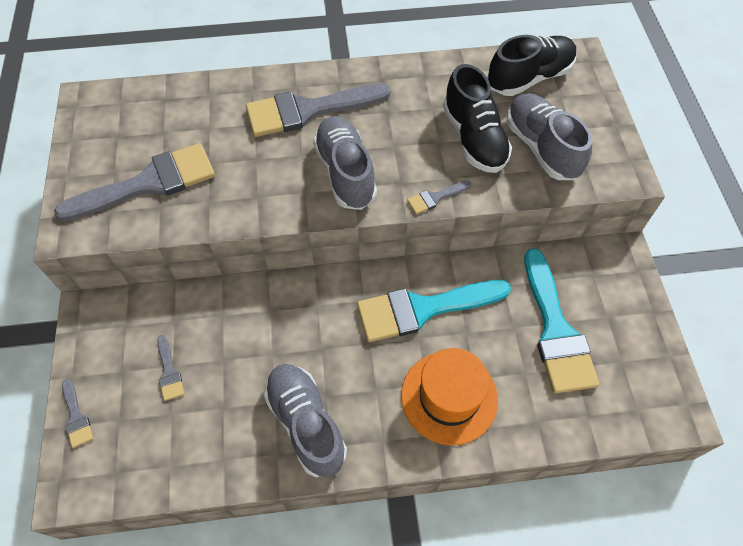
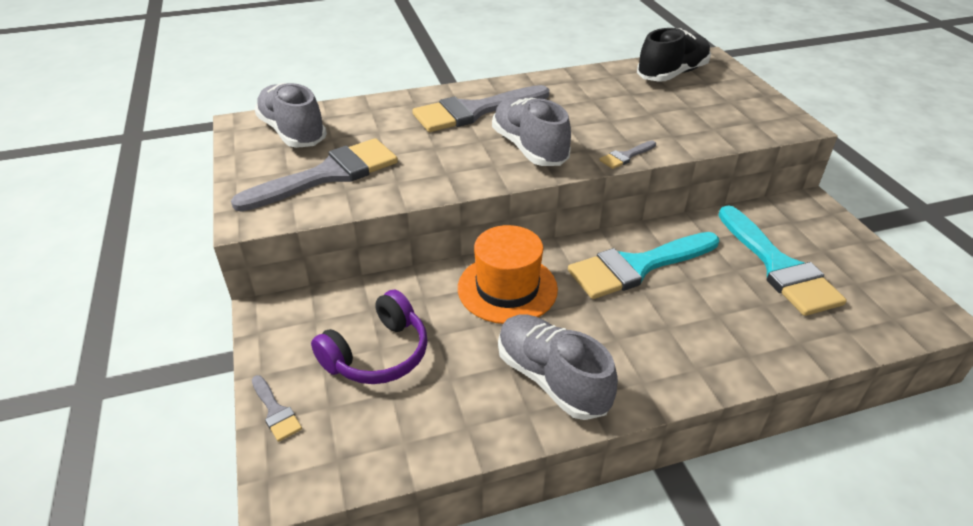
camera: 10 degrees left, 20 degrees down
grey brush [158,335,184,401] -> purple headphones [311,290,428,384]
orange hat [401,348,498,445] -> orange hat moved to [458,225,558,324]
black shoe [443,64,512,173] -> none
grey shoe [507,93,592,180] -> grey shoe moved to [254,83,327,148]

